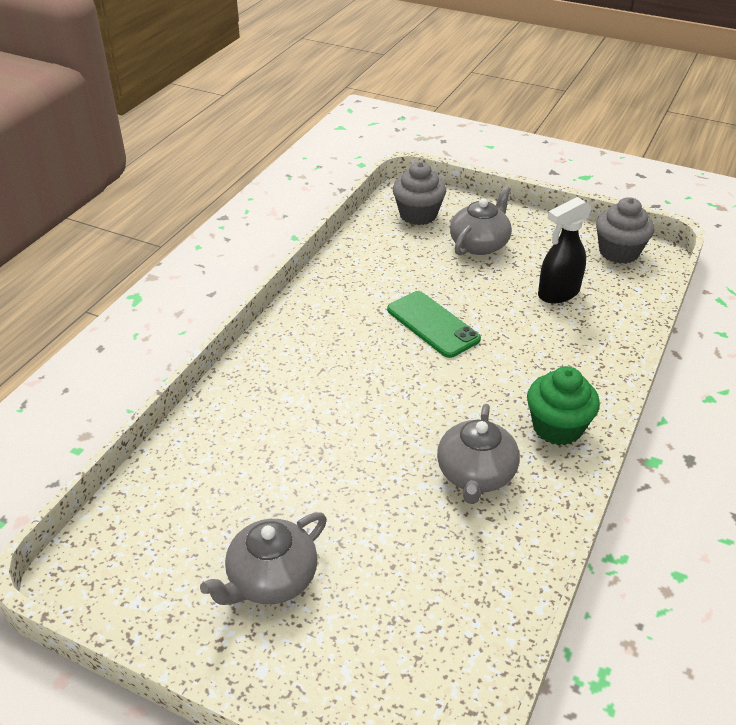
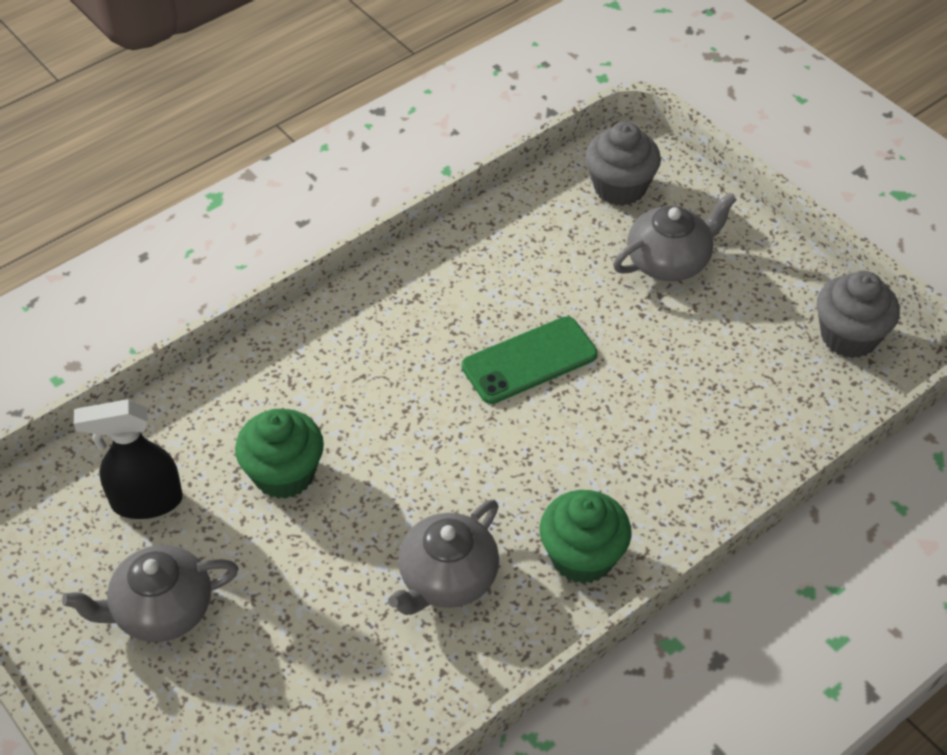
camera: 25 degrees right, 10 degrees up
green phone [387,291,481,358] -> green phone turned 75 degrees clockwise [462,316,598,404]
black spray bottle [538,197,592,303] -> black spray bottle moved to [74,399,183,519]
none -> green cupcake [235,409,324,499]

